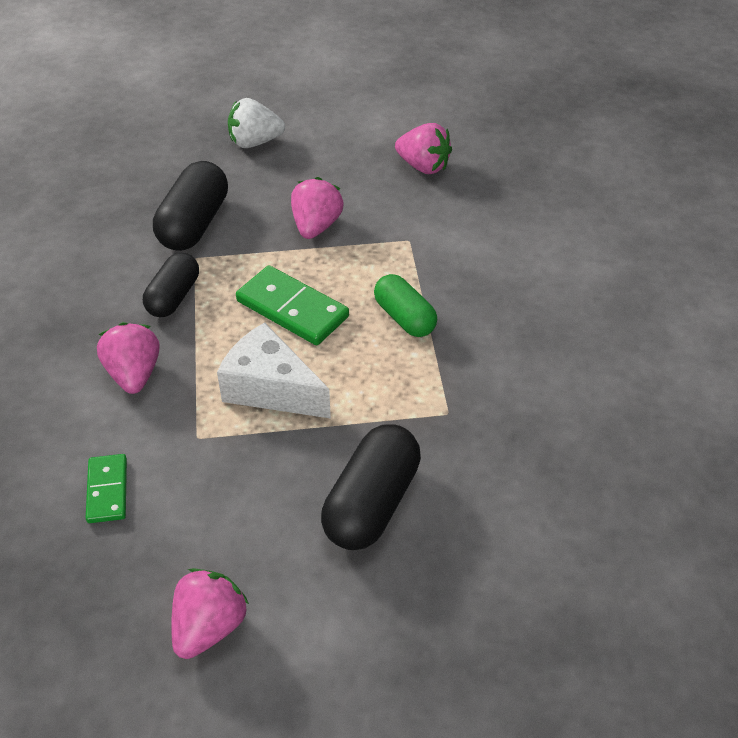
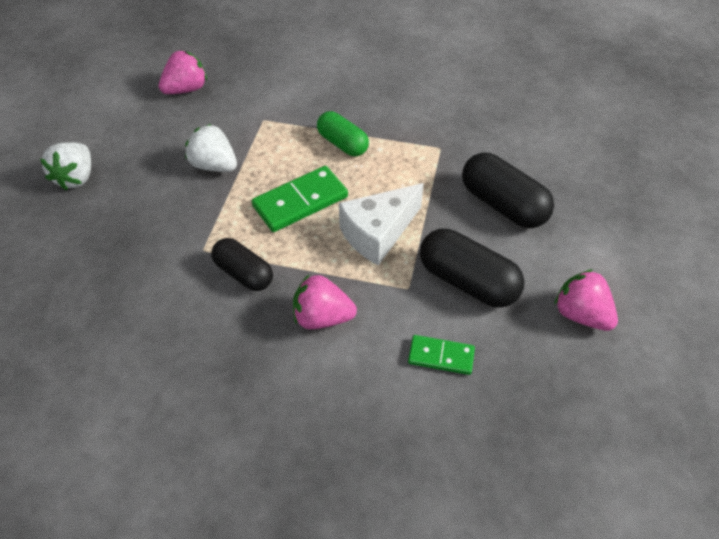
camera: 70 degrees left, 5 degrees up
black capsule [153,161,228,251] -> black capsule moved to [420,229,524,308]
pink strawberry [291,177,344,239] -> white strawberry [185,124,237,172]
green capsule [374,274,437,337] -> green capsule turned 60 degrees clockwise [317,111,369,156]

